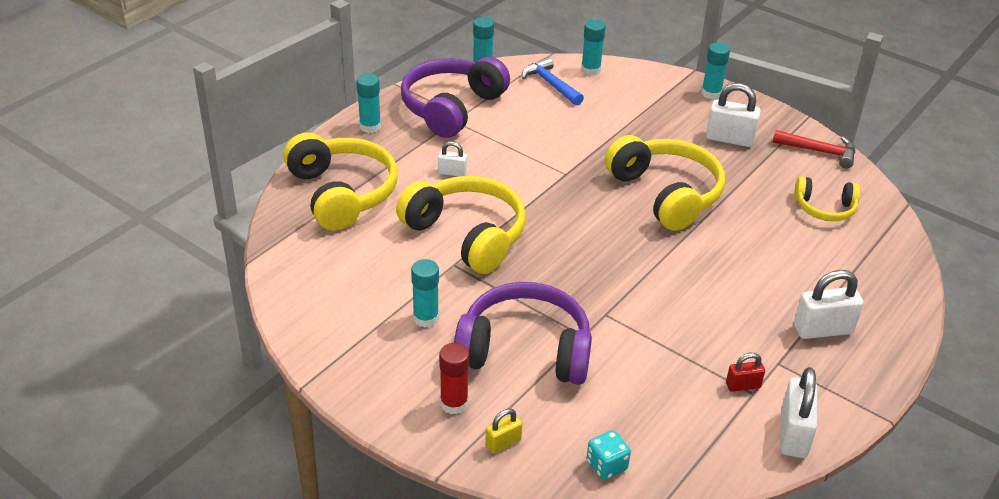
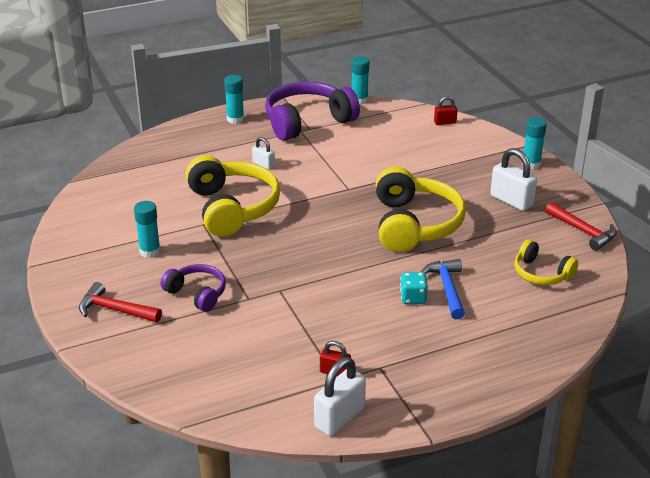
camera: 30 degrees right, 5 degrees down
yellow headphones [283,132,398,231] -> none
red glue stick [439,343,469,414] -> red hammer [79,282,162,322]
purple headphones [454,282,592,385] -> purple headphones [161,264,226,312], size x0.55
yellow padlock [485,409,522,454] -> none
blue hammer [522,57,584,106] -> blue hammer moved to [421,259,465,319]
turquoise glue stick [581,20,606,76] -> red padlock [434,96,458,125]
turquoise dice [586,430,631,480] -> turquoise dice moved to [400,272,428,304]
white padlock [794,270,863,339] -> none

